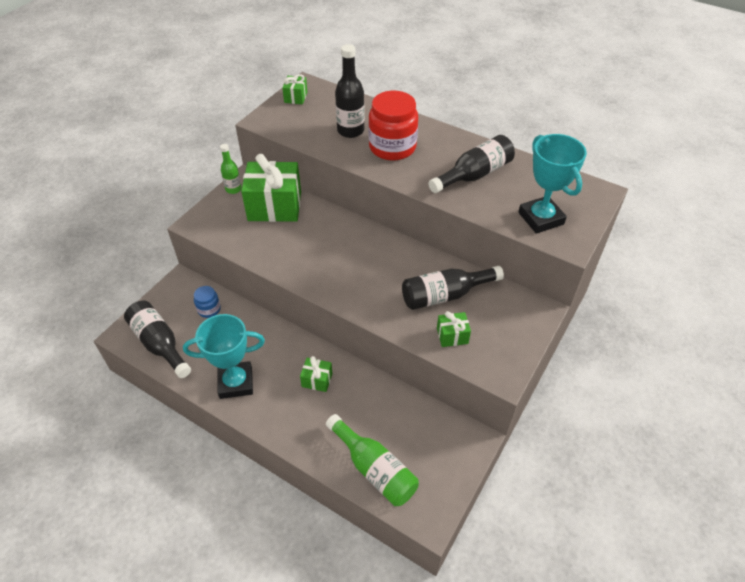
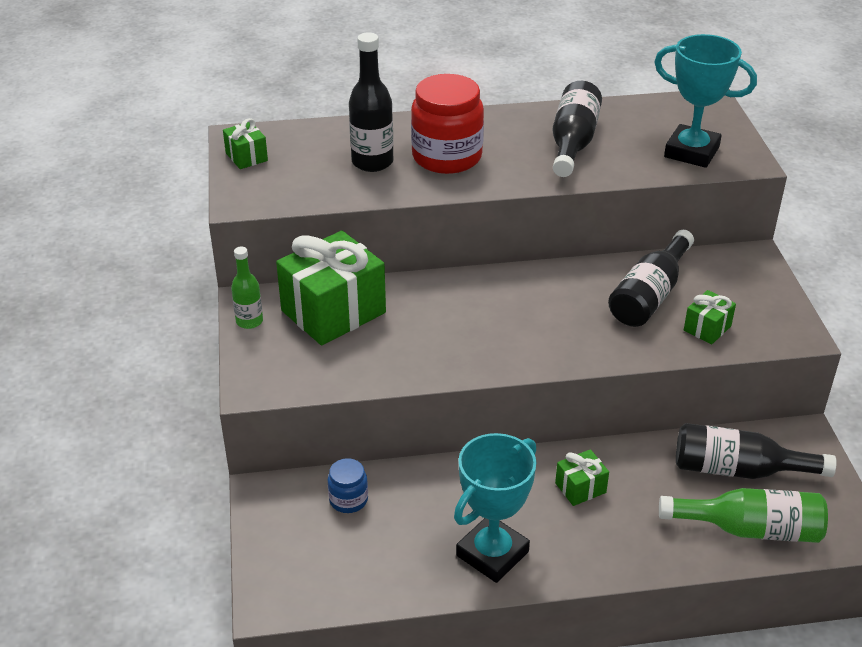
camera: 40 degrees left, 10 degrees down
black bottle [124,301,191,378] -> black bottle moved to [676,423,836,479]

